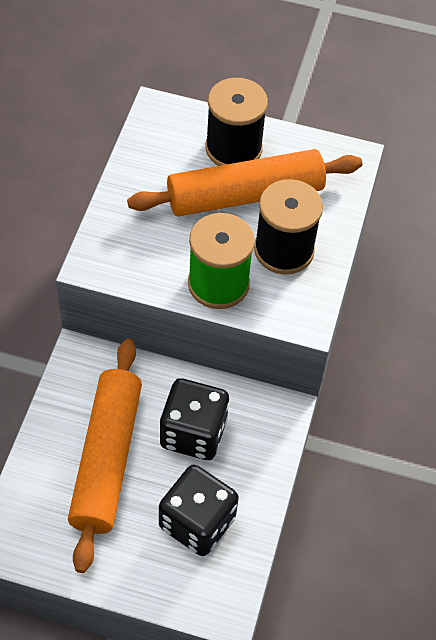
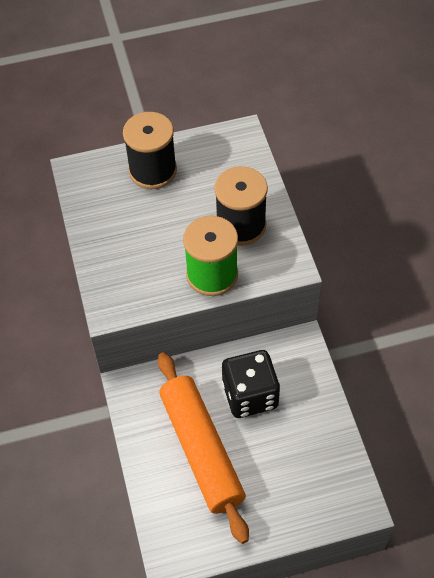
camera: 25 degrees left, 0 degrees up
orange rolling pin [127,149,362,216] -> none
black dice [159,464,239,556] -> none

